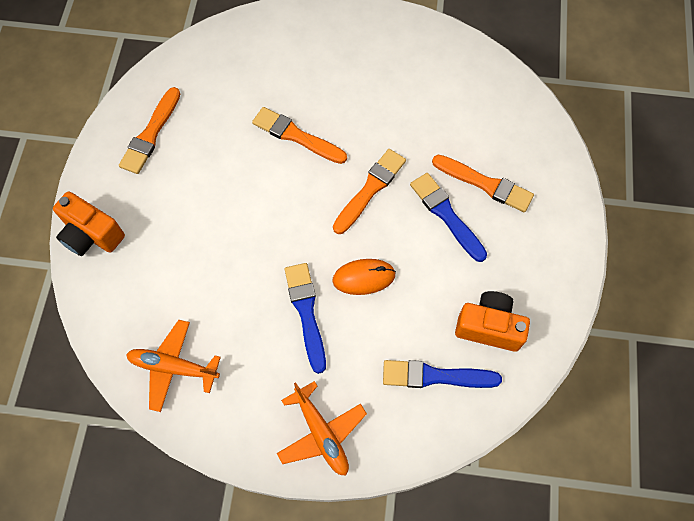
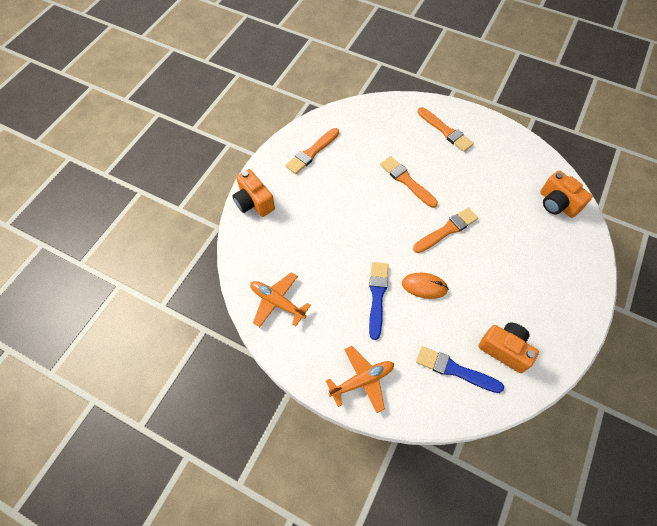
camera: 20 degrees right, 5 degrees down
orange plane [277,381,367,476] -> orange plane turned 105 degrees counterclockwise [326,346,394,413]
blue brush [410,173,487,262] -> none
orange brush [432,155,534,212] -> orange brush moved to [418,107,474,152]
none -> orange camera [540,170,593,218]

